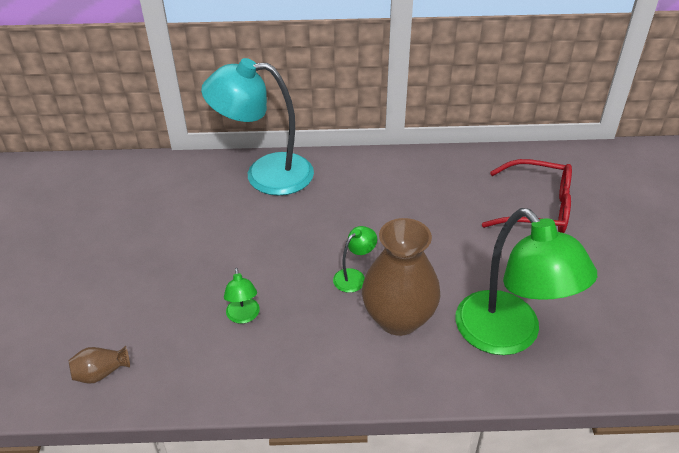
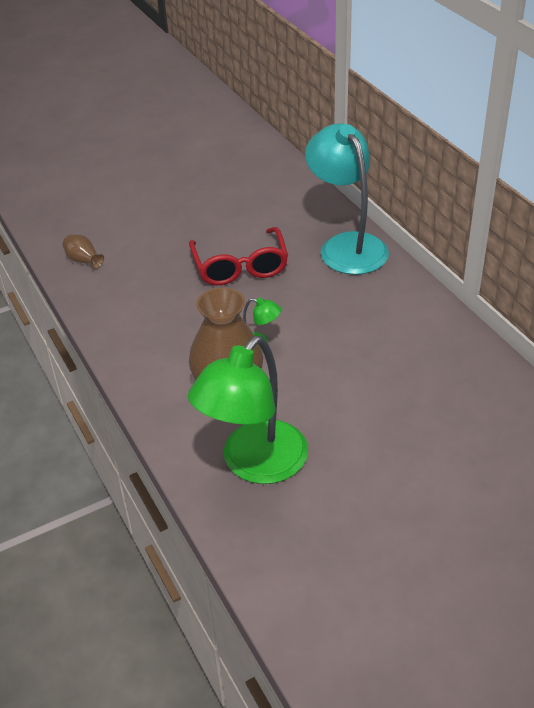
camera: 65 degrees right, 0 degrees up
green lamp [224,268,260,324] -> none
red glasses [482,159,572,233] -> red glasses moved to [189,227,288,285]

